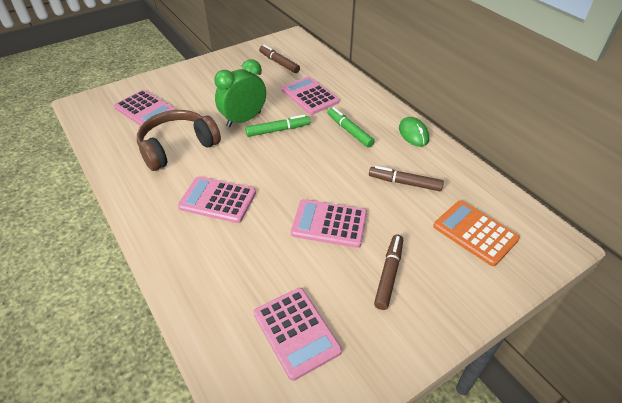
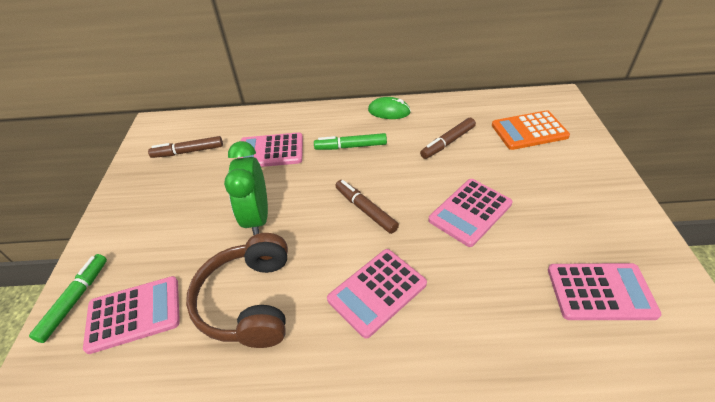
camera: 55 degrees left, 0 degrees up
green marker [245,115,310,137] -> green marker moved to [29,254,107,343]
brown marker [374,235,403,310] -> brown marker moved to [335,180,399,234]

